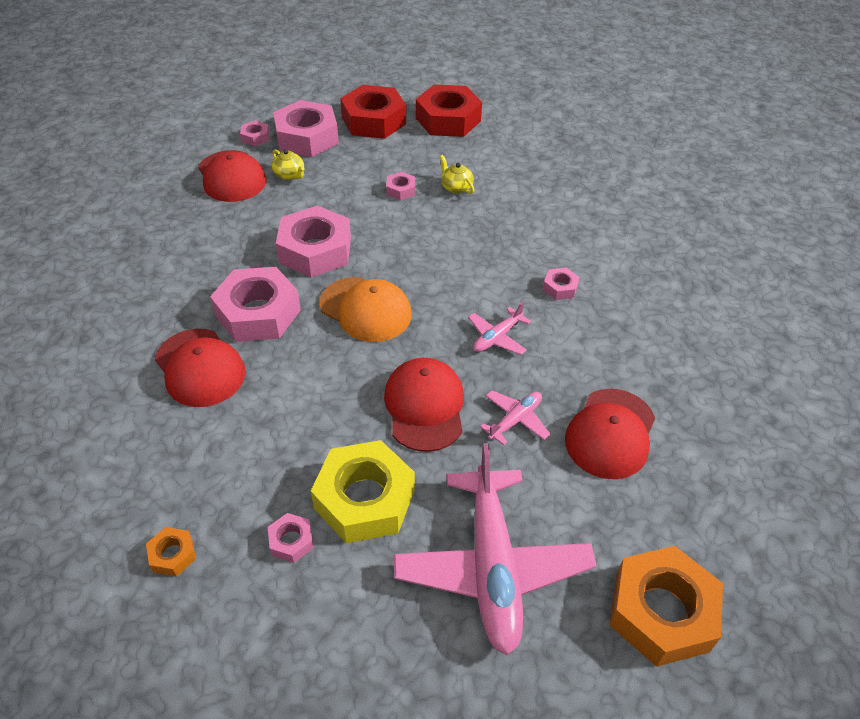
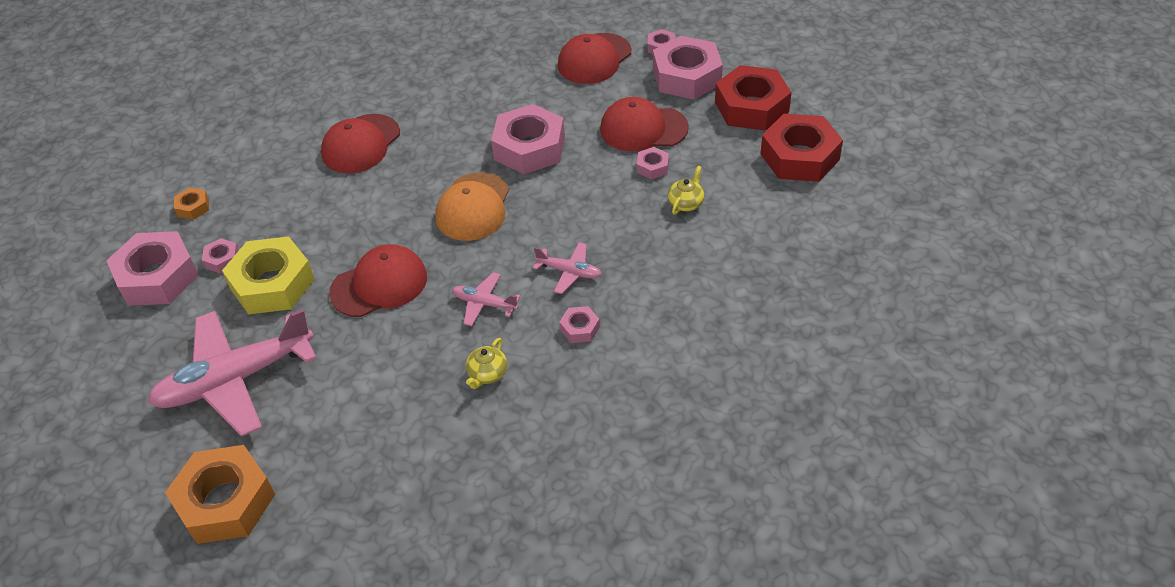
camera: 70 degrees right, 0 degrees up
pink nut [210,267,301,342] -> pink nut moved to [106,231,199,306]
yellow teapot [272,149,305,180] -> yellow teapot moved to [466,338,507,389]
pink plane [480,390,550,445] -> pink plane moved to [533,242,602,294]
red cap [565,389,655,479] -> red cap moved to [600,97,689,151]

